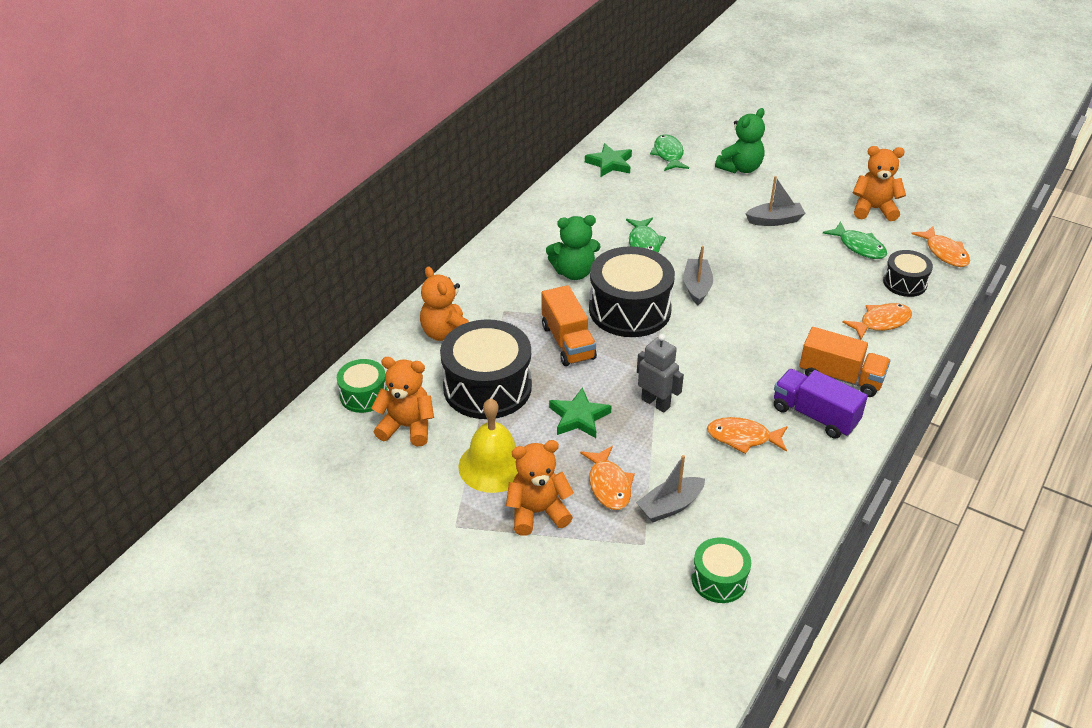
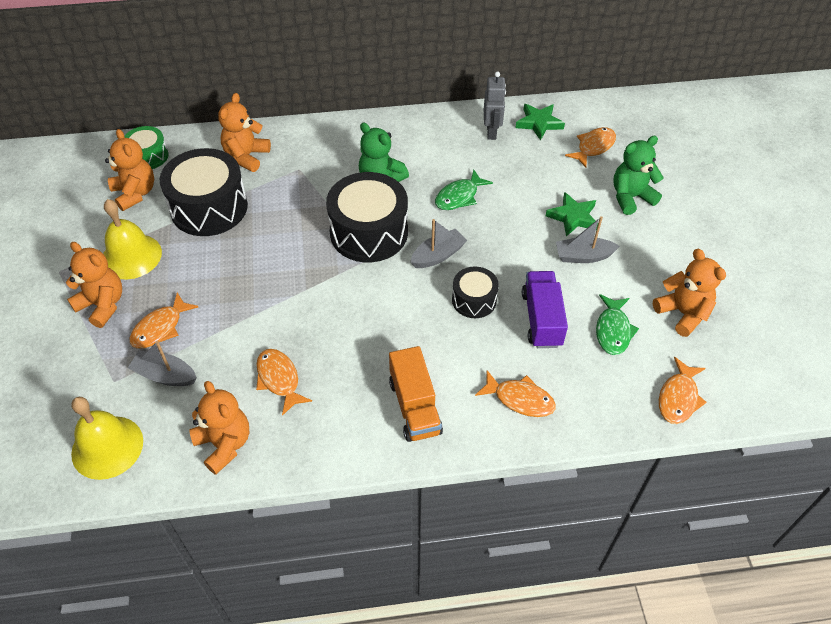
camera: 50 degrees right, 10 degrees up
orange truck [542,285,597,366] -> none
green star [549,387,612,438] -> green star moved to [546,192,598,237]
grey robot [637,334,684,413] -> grey robot moved to [484,71,506,140]
green fish [650,134,689,171] -> orange fish [565,127,616,167]
green drum [691,537,751,603] -> yellow bell [71,397,143,480]
green teddy bear [715,108,765,173] -> green teddy bear turned 150 degrees clockwise [613,136,664,215]
grey boat [745,176,806,226] -> grey boat turned 135 degrees clockwise [556,216,620,263]
purple truck [774,369,868,439] -> purple truck moved to [522,271,568,348]
black drum [883,250,933,297] -> black drum moved to [452,266,499,318]
none -> orange teddy bear [189,381,249,475]

